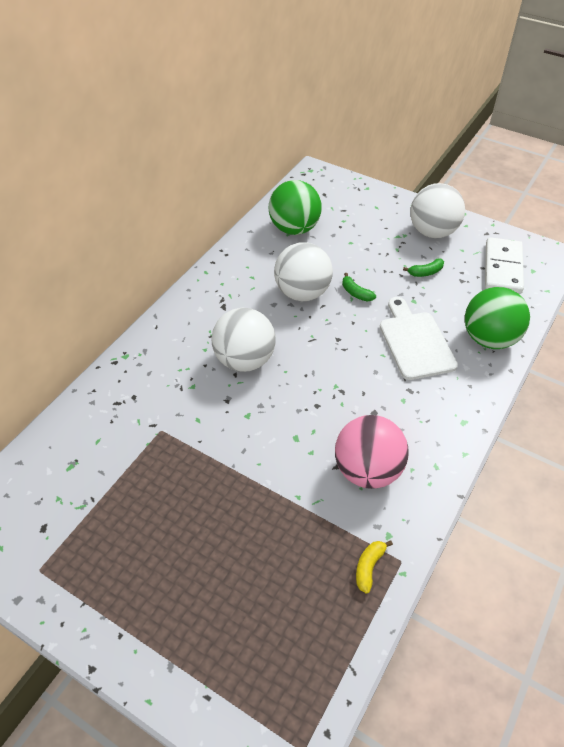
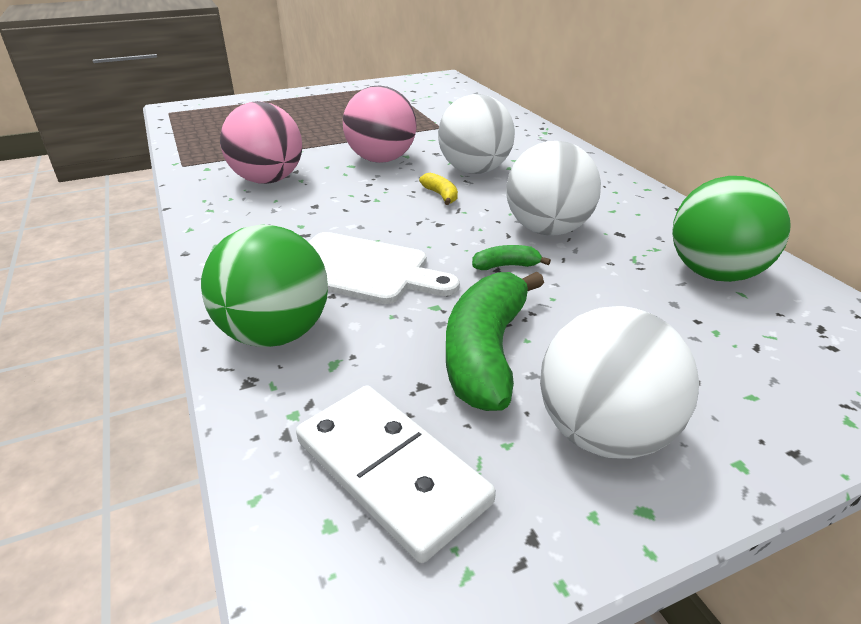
camera: 125 degrees right, 15 degrees down
yellow banana [356,540,393,593] -> yellow banana moved to [419,173,458,205]
green banana [403,258,444,277] -> green banana [446,271,544,411], size x2.22
none -> pink ball [343,85,417,163]

